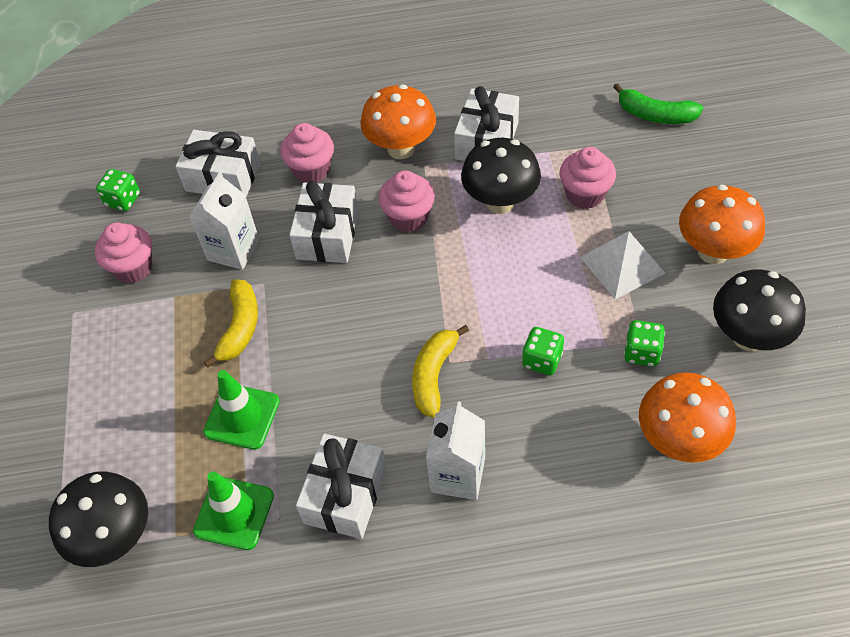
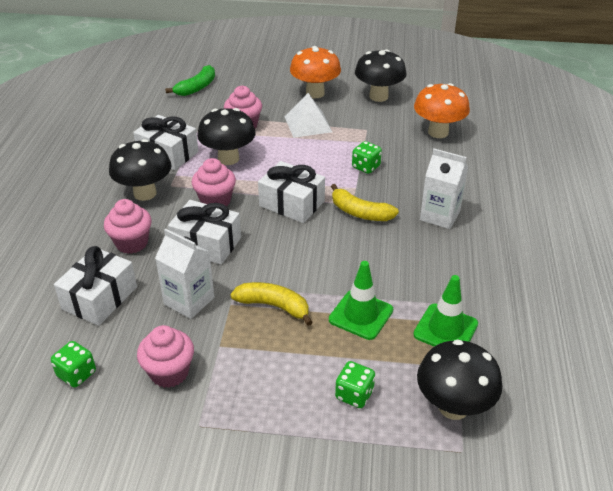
camera: 80 degrees left, 15 degrees down
white gift [296,433,386,539] -> white gift moved to [258,161,325,223]
orange mushroom [361,84,436,159] -> black mushroom [109,139,172,201]
green dice [624,320,665,367] -> green dice moved to [335,361,375,408]

